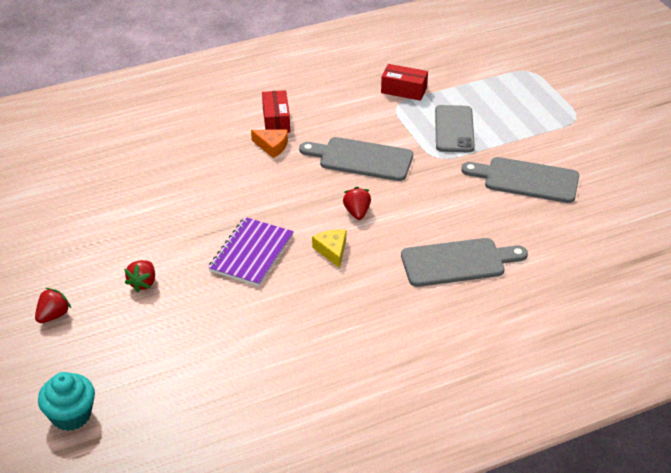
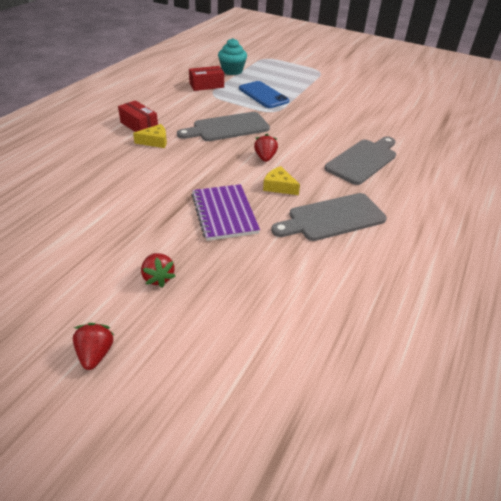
camera: 40 degrees left, 0 degrees up
turquoise cupcake [38,372,95,431] -> turquoise cupcake moved to [218,38,247,75]
orange cheese [251,129,288,158] -> yellow cheese [133,124,167,148]
red strawberry [343,187,371,220] -> red strawberry turned 45 degrees clockwise [254,134,278,162]
grey phone [435,105,475,153] -> blue phone [239,81,289,108]
grey cutting board [461,157,579,203] -> grey cutting board moved to [271,193,387,241]

